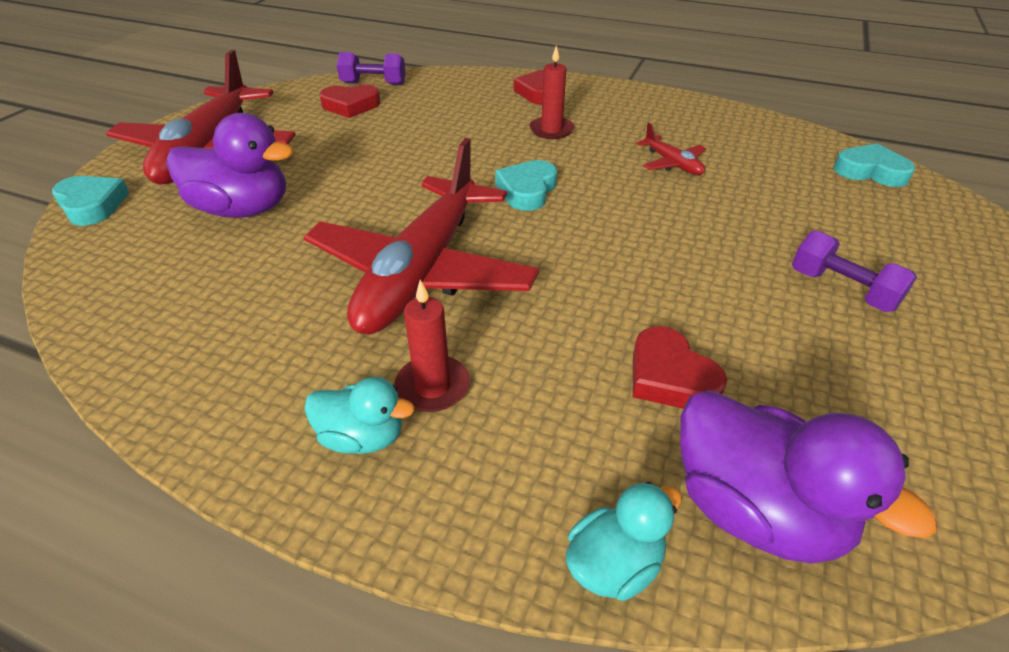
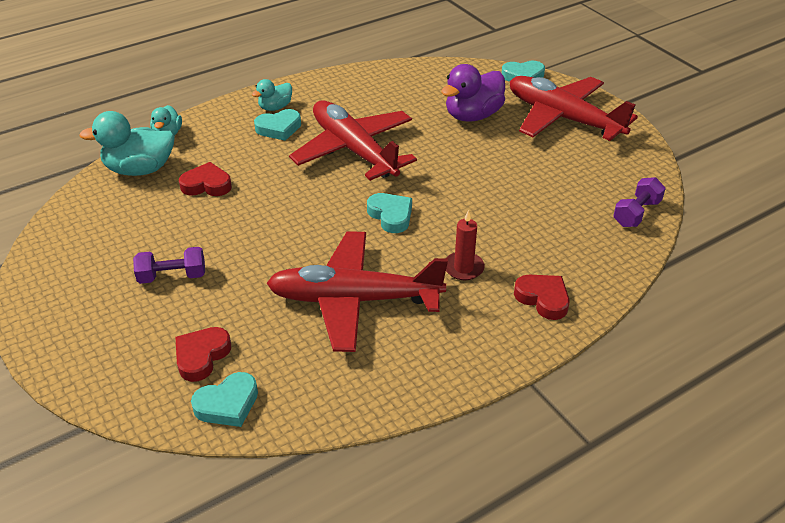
camera: 125 degrees right, 0 degrees up
red heart [319,84,381,118] -> red heart moved to [175,327,231,382]
red candle [394,280,470,412] -> turquoise heart [254,109,301,141]
red plane [636,123,706,175] -> red plane [267,231,448,352], size x2.46
purple duck [680,390,936,564] -> turquoise duck [79,111,175,176]

